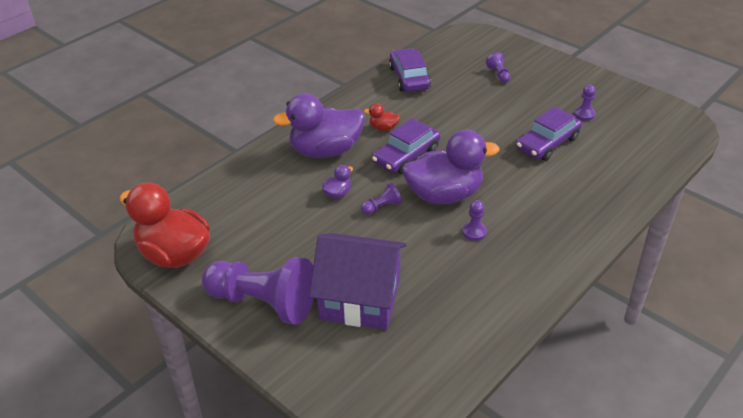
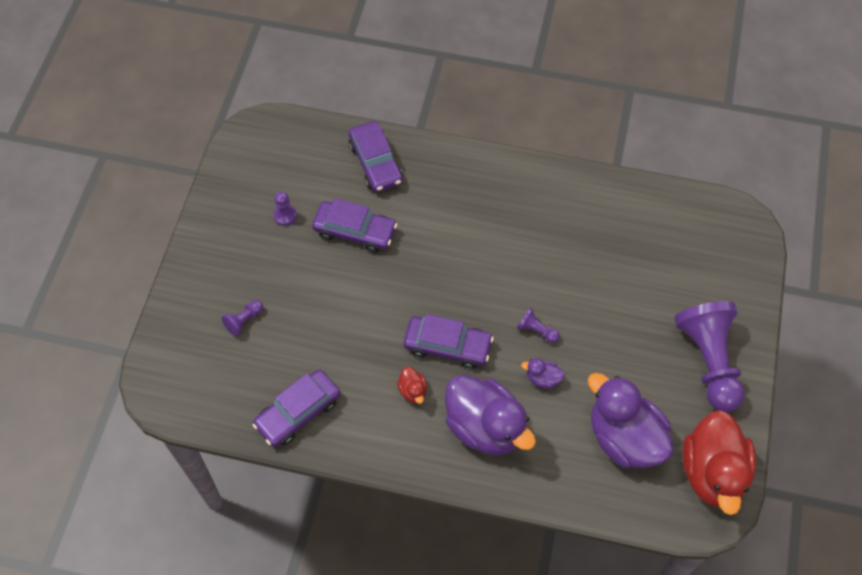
camera: 120 degrees left, 20 degrees up
purple house [309,233,407,330] -> none
purple duck [402,130,500,205] -> purple duck moved to [588,373,674,468]
purple pawn [463,200,487,241] -> none
none -> purple car [349,121,403,192]

